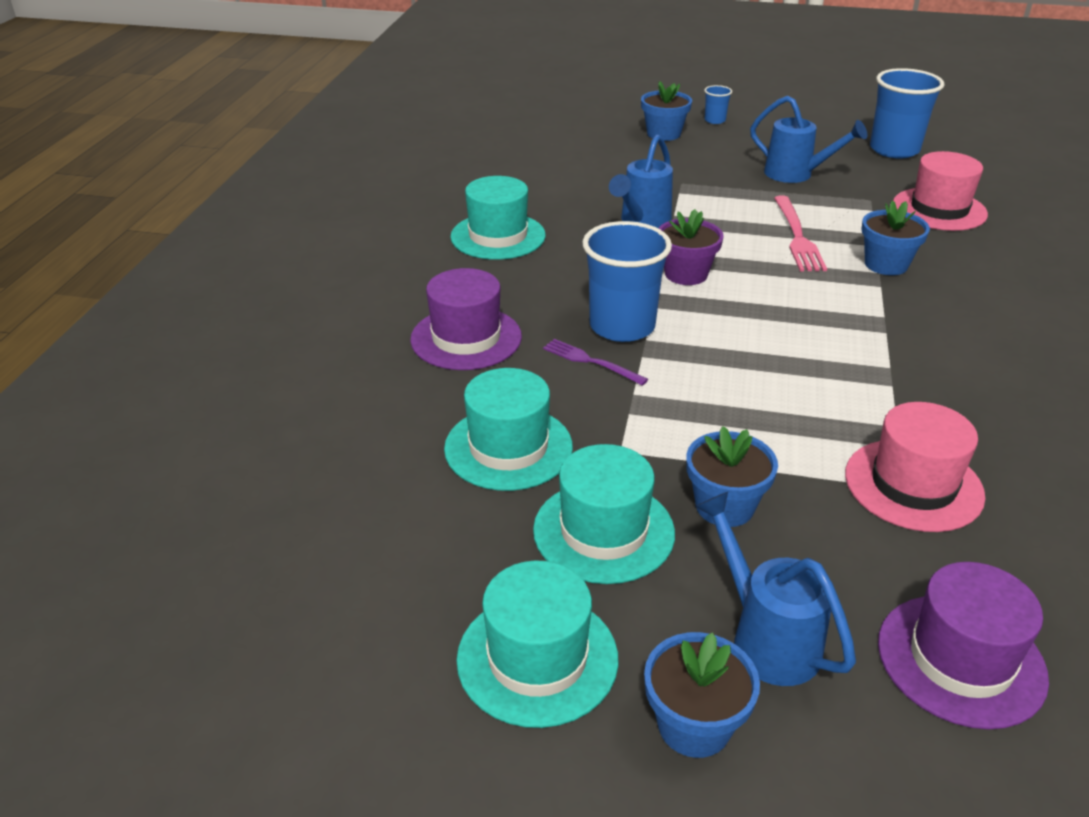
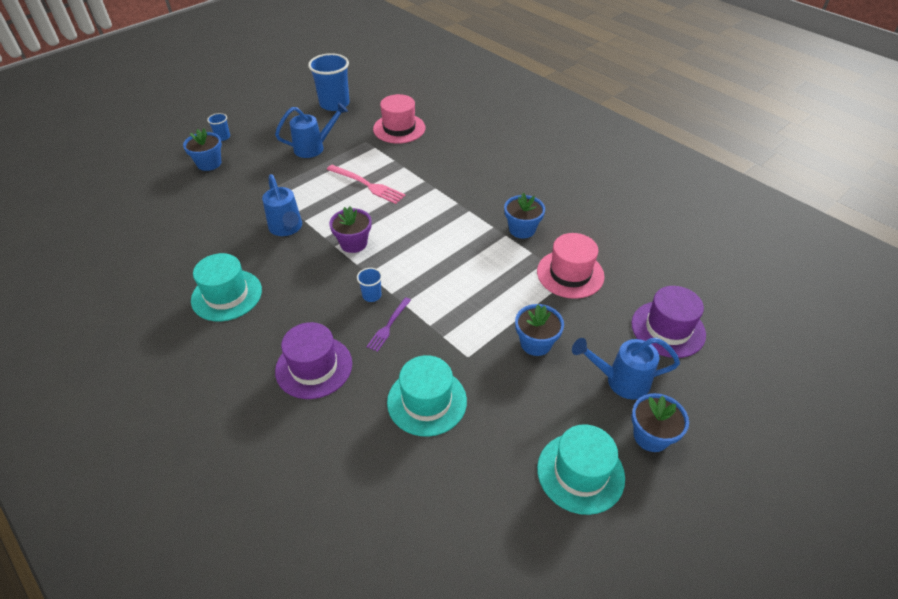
camera: 55 degrees left, 10 degrees up
turquoise hat [533,444,675,584] -> none
purple fork [543,339,648,386] -> purple fork turned 45 degrees counterclockwise [366,297,411,352]
blue cup [582,221,672,342] -> blue cup [357,268,382,302], size x0.46
blue flower pot [862,200,930,275] -> blue flower pot moved to [504,193,545,239]

